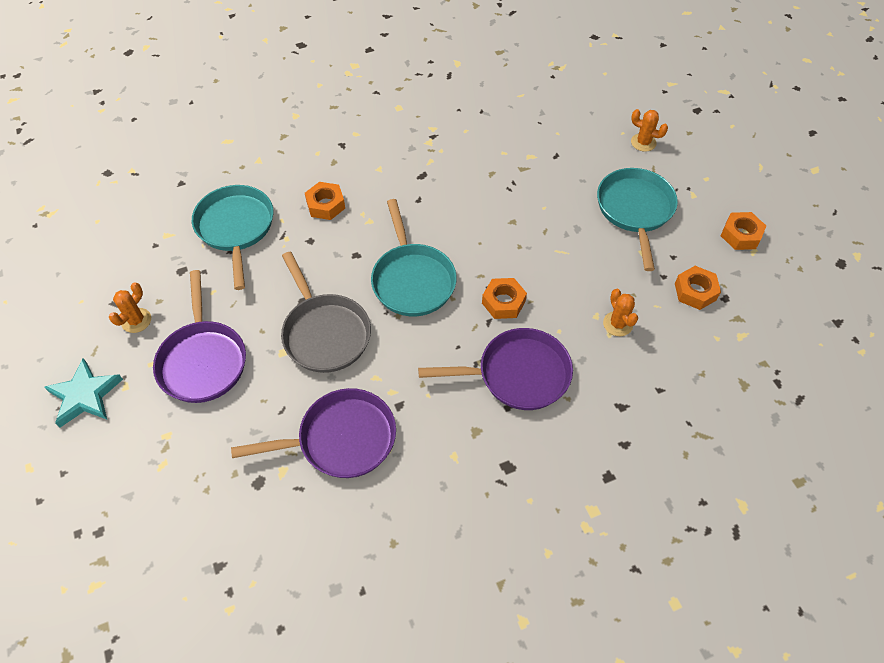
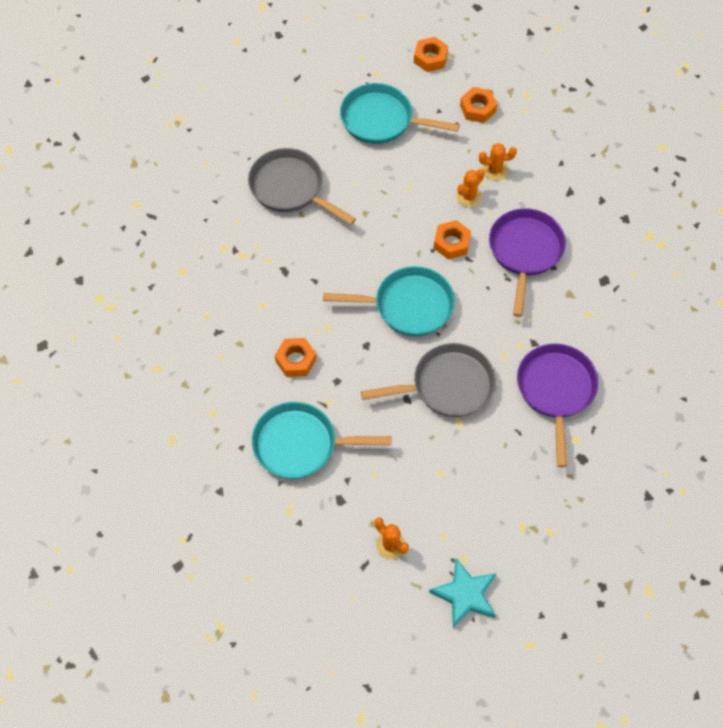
camera: 75 degrees left, 5 degrees up
purple pan [153,270,246,403] -> none
orange cactus [631,109,668,152] -> orange cactus moved to [456,169,485,207]
none -> grey pan [248,148,356,225]

